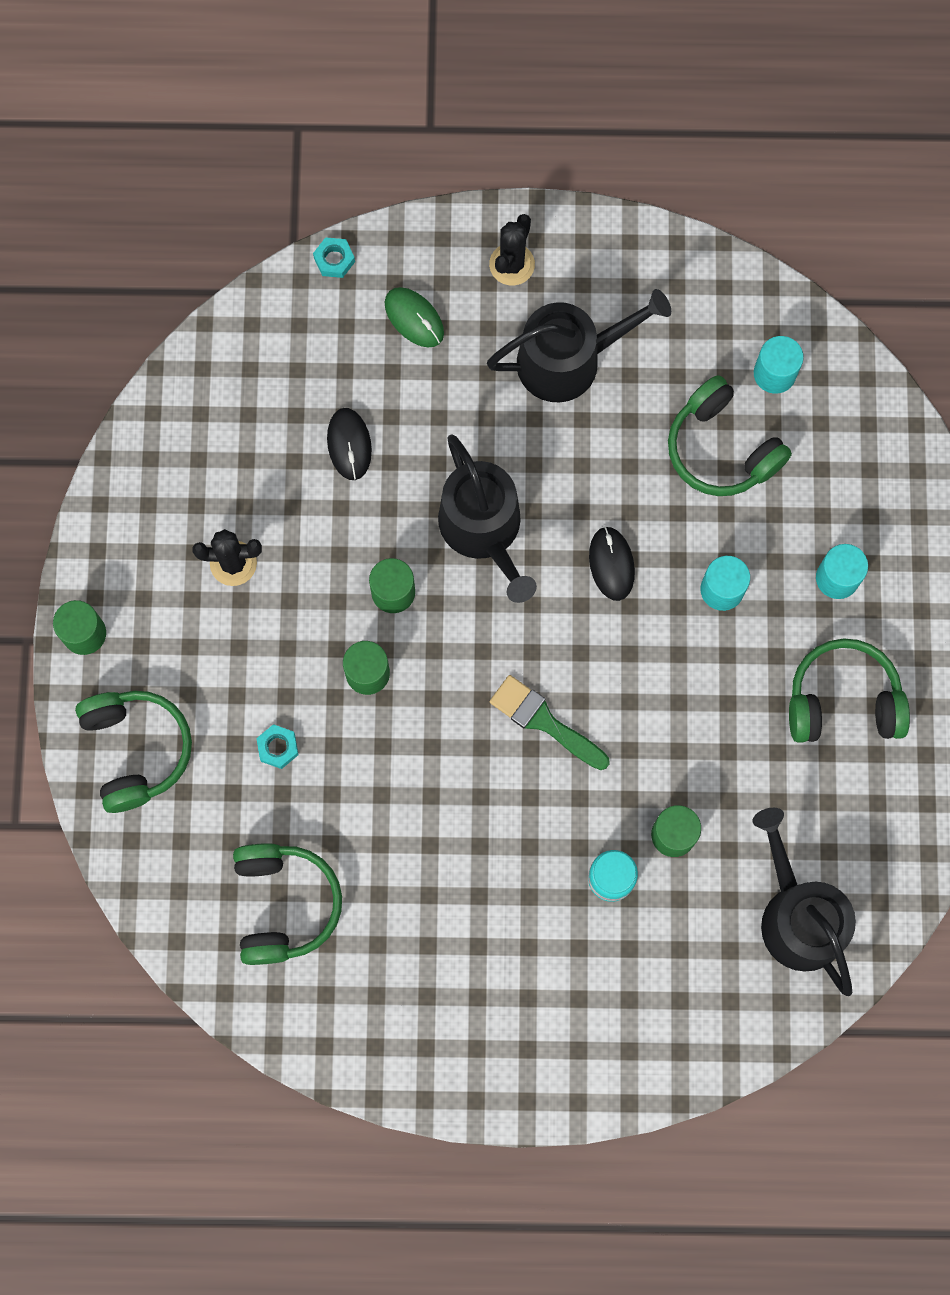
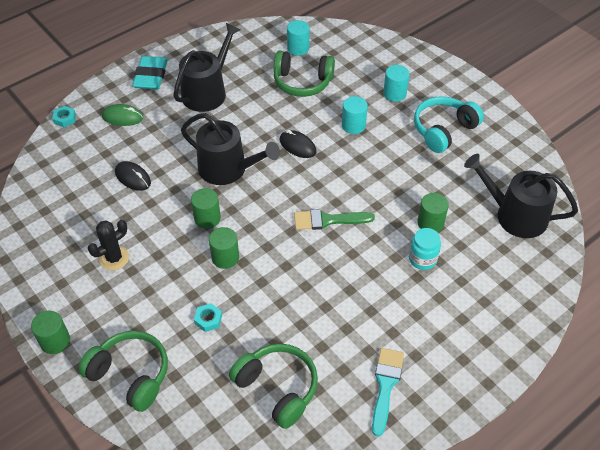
camera: 40 degrees left, 25 degrees down
black cactus [489,214,535,286] -> turquoise eraser [132,56,168,89]
green headphones [789,639,910,743] -> turquoise headphones [414,96,484,153]
none -> turquoise brush [372,348,404,436]

